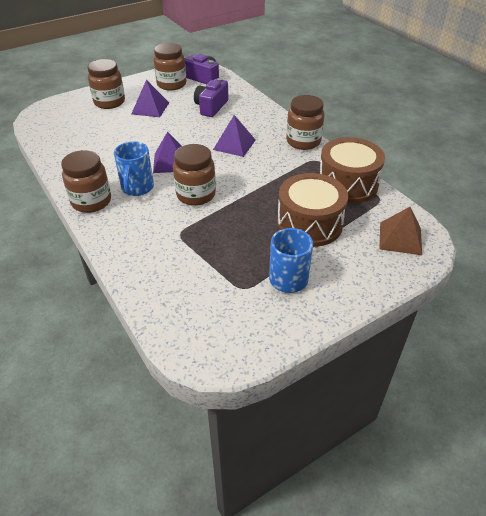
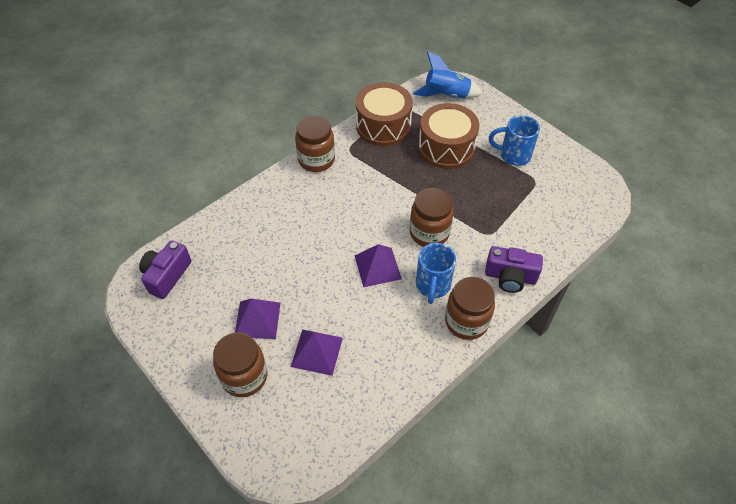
camera: 100 degrees left, 10 degrees up
blue mug [114,141,154,196] -> blue mug turned 105 degrees clockwise [416,243,456,304]
brown jar [154,43,186,91] -> none
purple camera [194,78,228,117] -> purple camera moved to [485,246,543,293]
purple pyramid [213,115,256,157] -> purple pyramid moved to [291,330,343,376]
brown pyramid [379,207,422,255] -> blue rocket [413,51,483,98]

